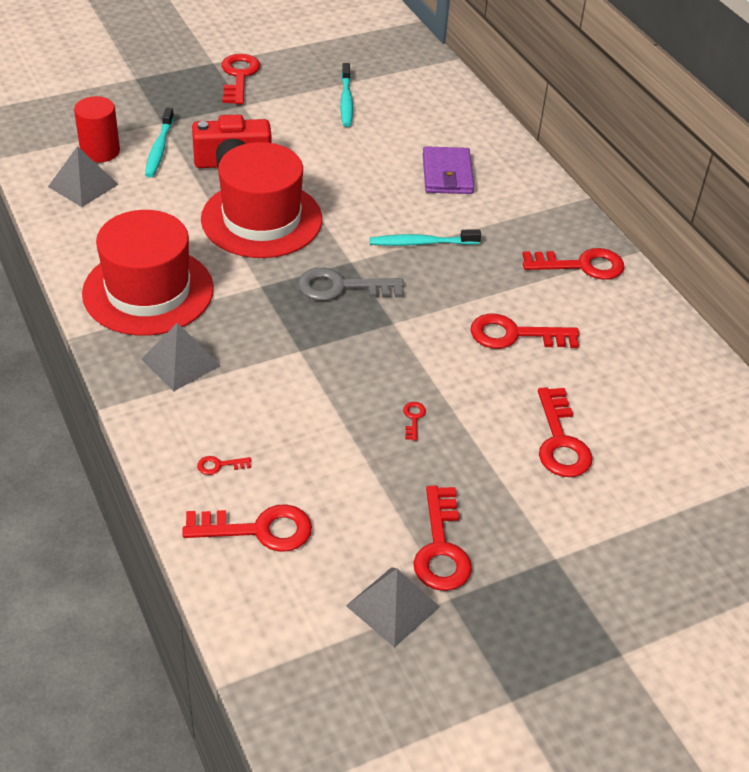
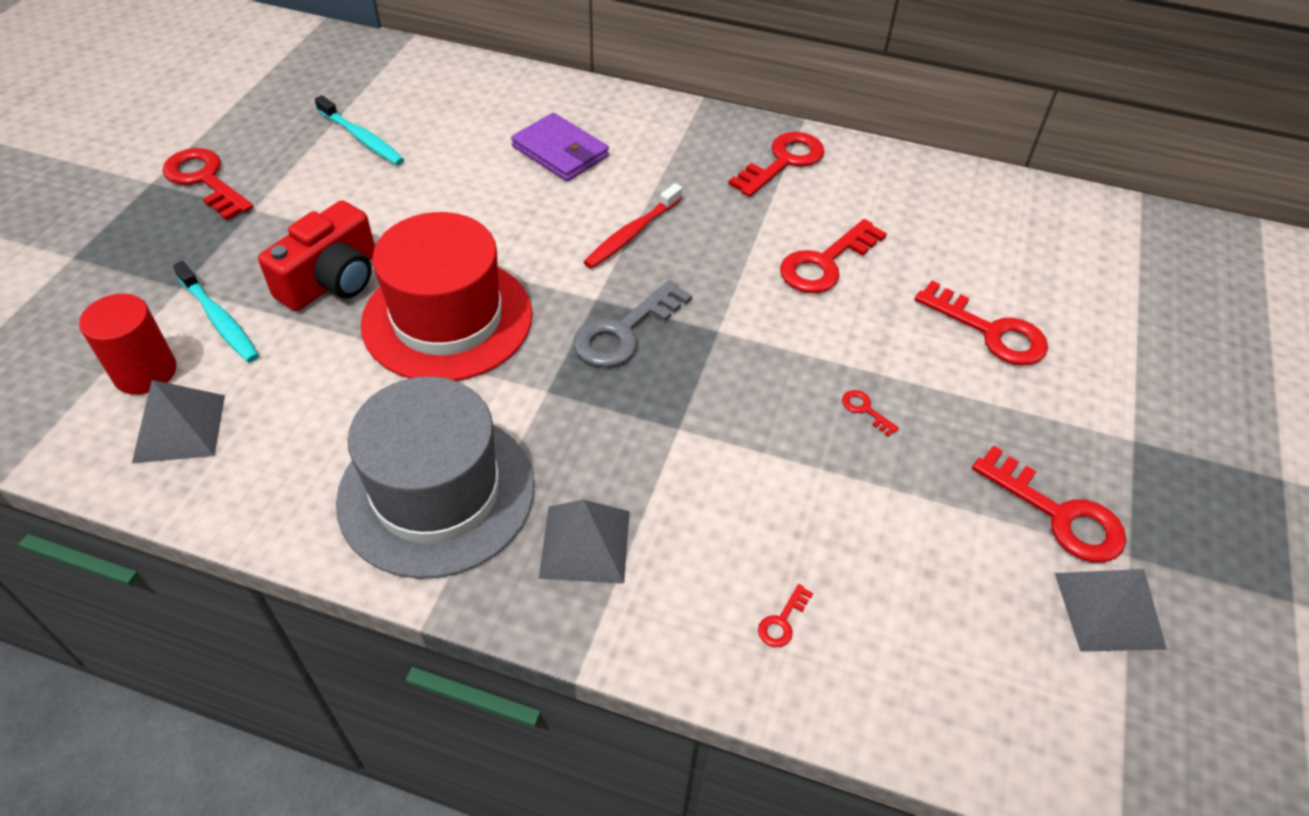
camera: 45 degrees left, 5 degrees up
red hat [82,210,214,336] -> grey hat [336,376,534,579]
red key [182,504,312,552] -> none
turquoise toothbrush [370,229,481,246] -> red toothbrush [584,183,682,269]

